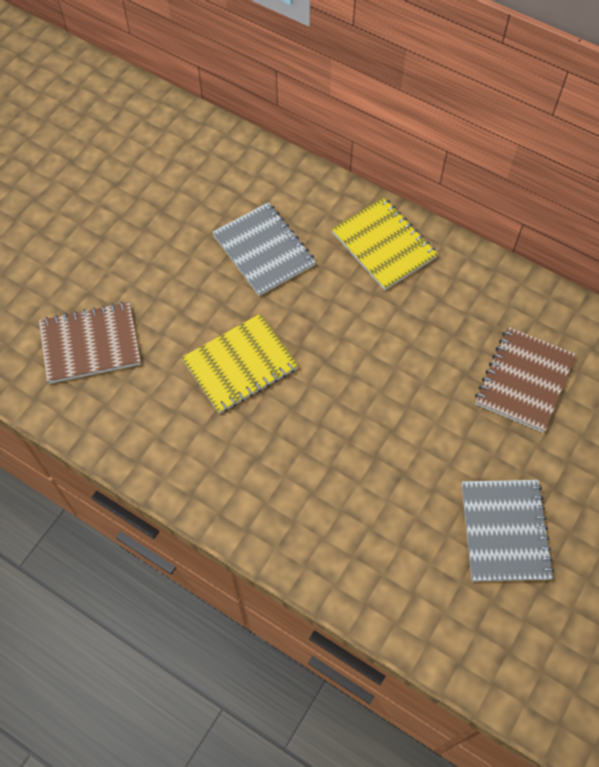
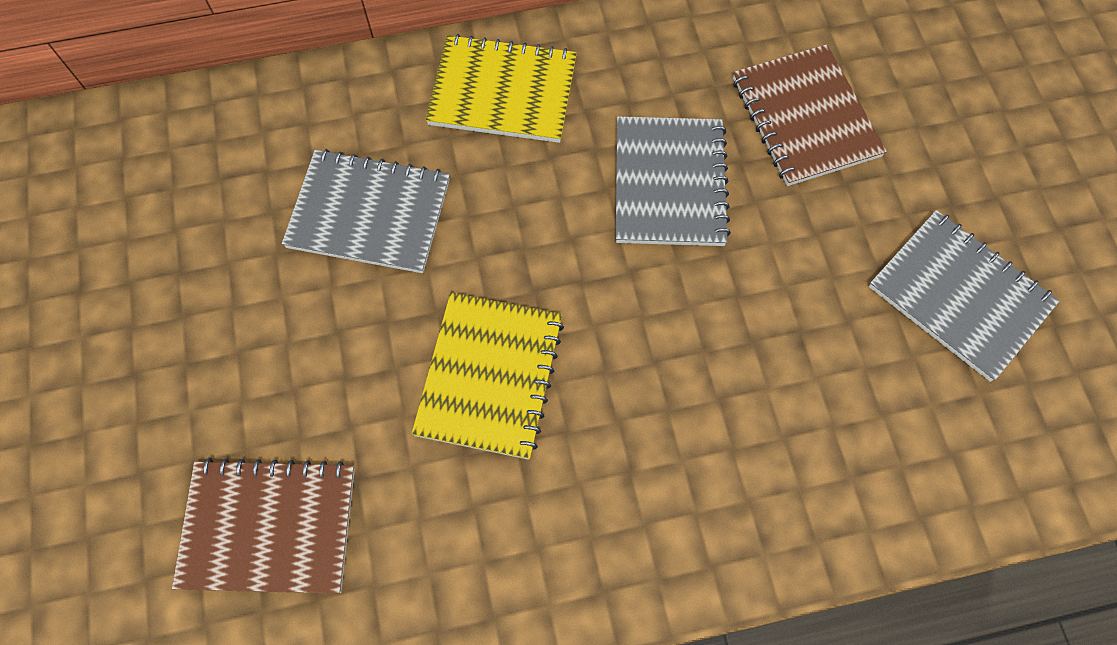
camera: 45 degrees left, 5 degrees up
brown notebook [39,302,141,384] -> brown notebook turned 60 degrees clockwise [172,458,355,594]
none -> grey notebook [616,116,731,246]

